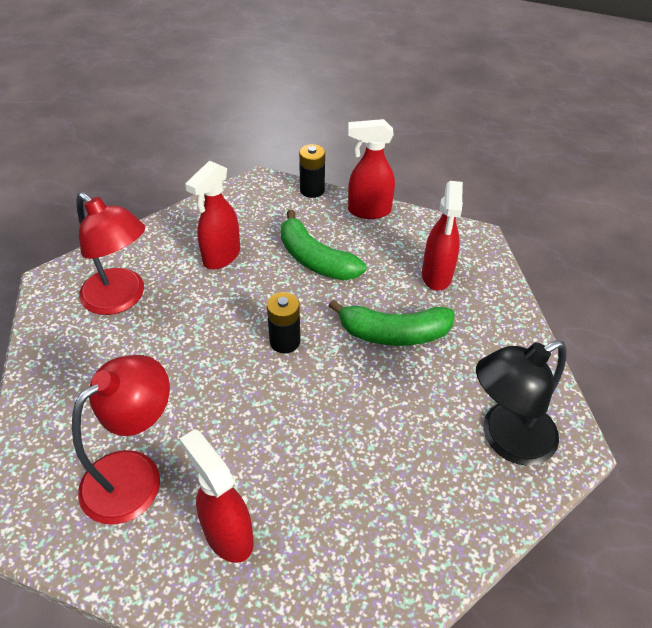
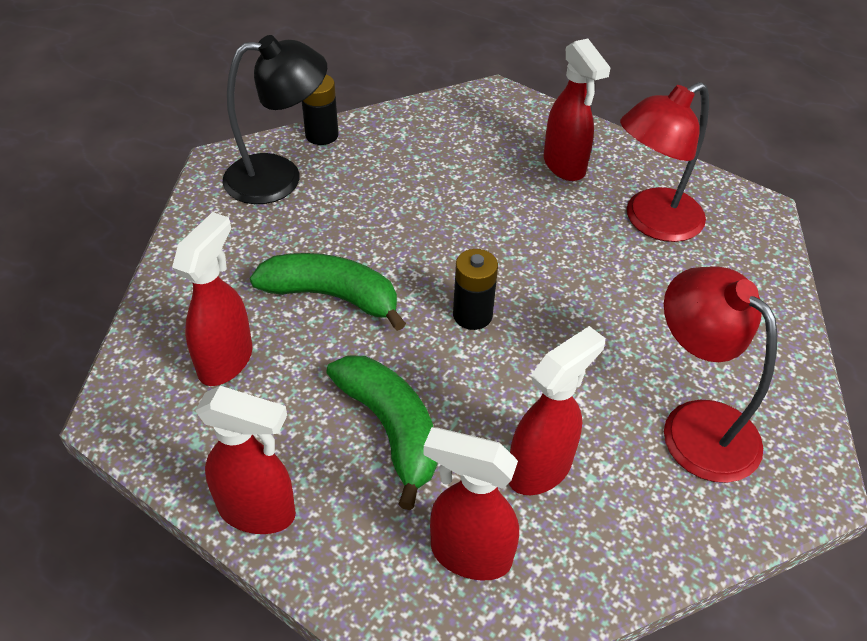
camera: 165 degrees left, 0 degrees up
black battery [299,144,325,198] -> black battery moved to [302,75,338,145]
none -> red spray bottle [423,427,519,581]

